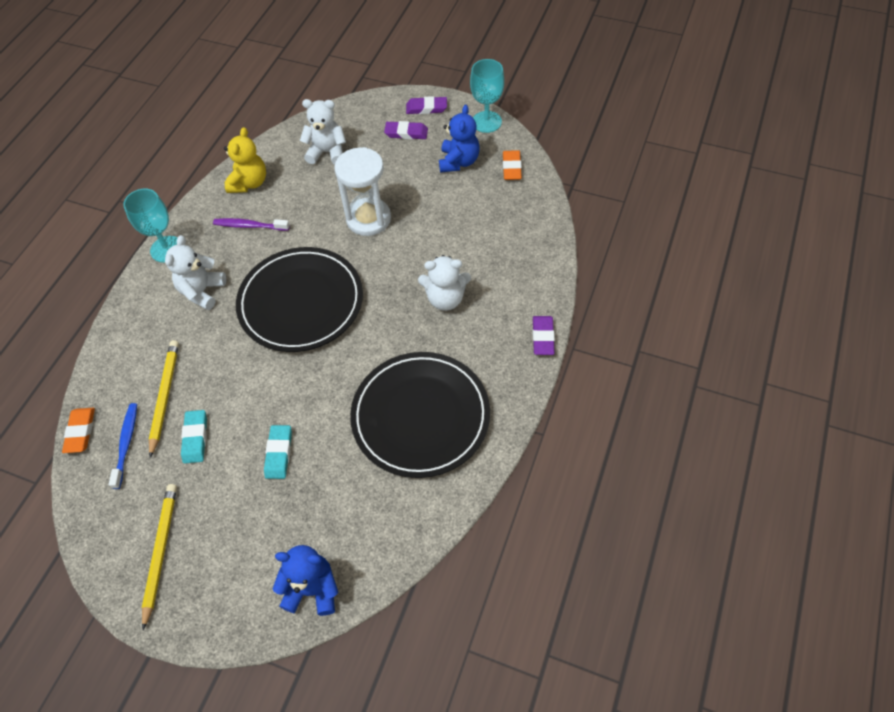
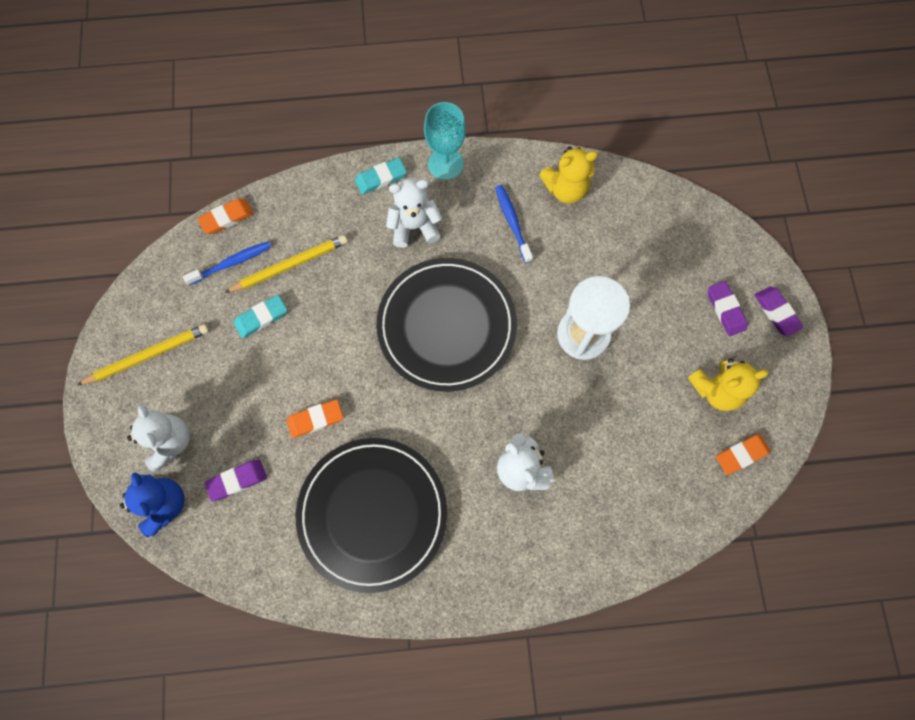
camera: 60 degrees right, 15 degrees up
purple toothbrush [213,218,290,231] -> blue toothbrush [495,185,533,263]
turquoise eraser [264,425,292,479] -> turquoise eraser moved to [355,158,407,195]
white teddy bear [300,99,346,165] -> white teddy bear moved to [127,405,190,473]
blue teddy bear [439,105,479,173] -> yellow teddy bear [688,358,769,411]
turquoise goblet [470,59,504,133] -> none
purple eraser [532,316,555,355] -> purple eraser moved to [204,460,267,501]
none -> orange eraser [286,399,343,438]

